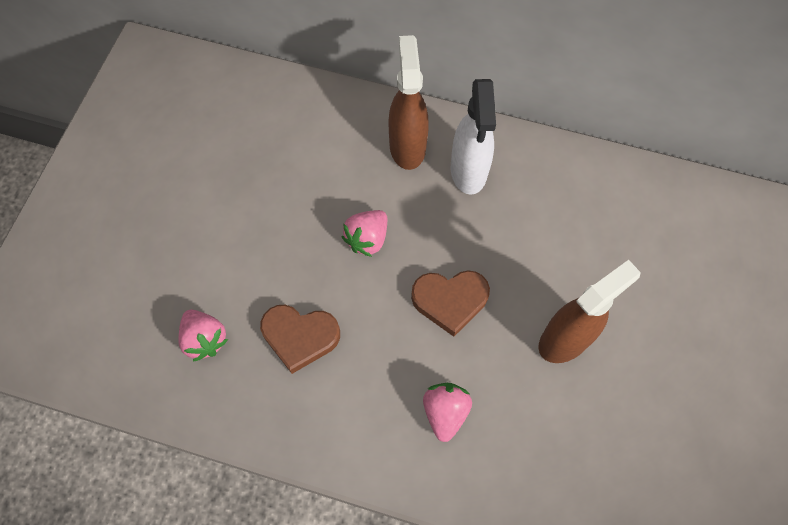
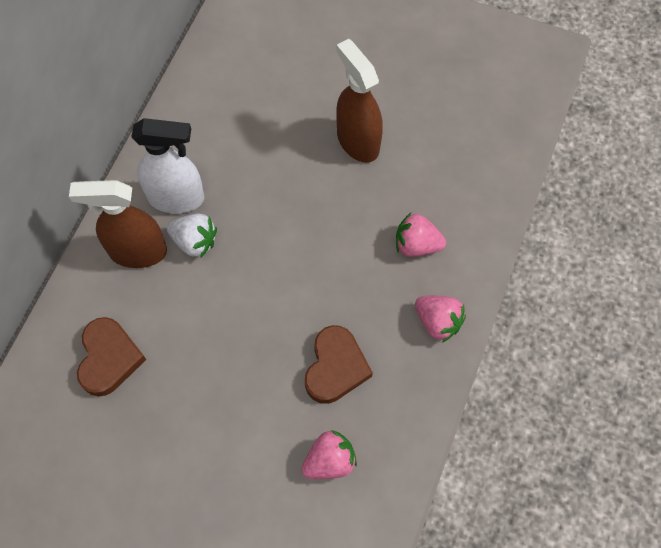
camera: 85 degrees left, 0 degrees up
pink strawberry [342,210,387,257] -> pink strawberry moved to [415,296,466,342]
brown heart [411,270,490,337] -> brown heart moved to [77,317,146,397]
none -> white strawberry [167,214,217,258]

